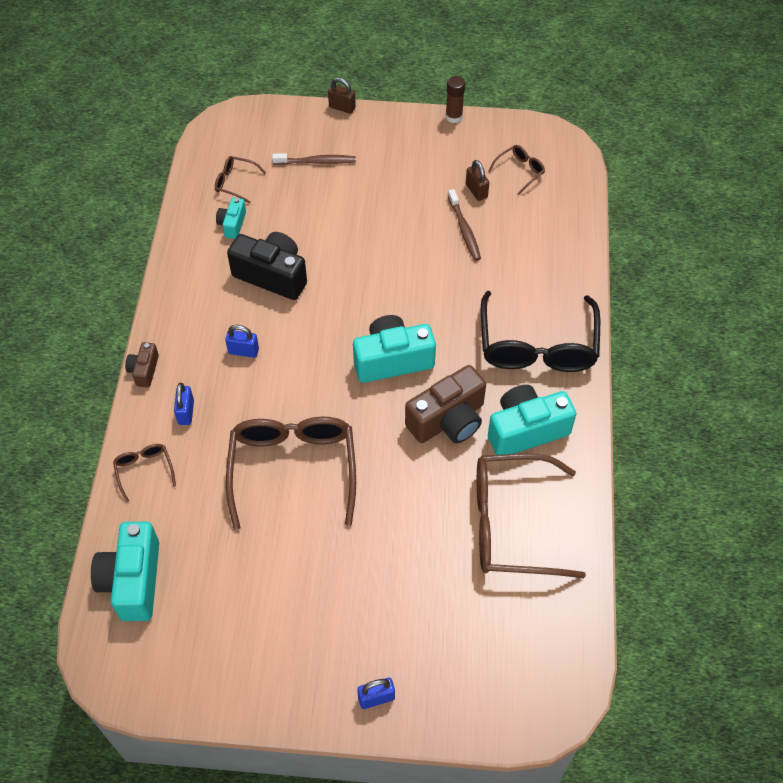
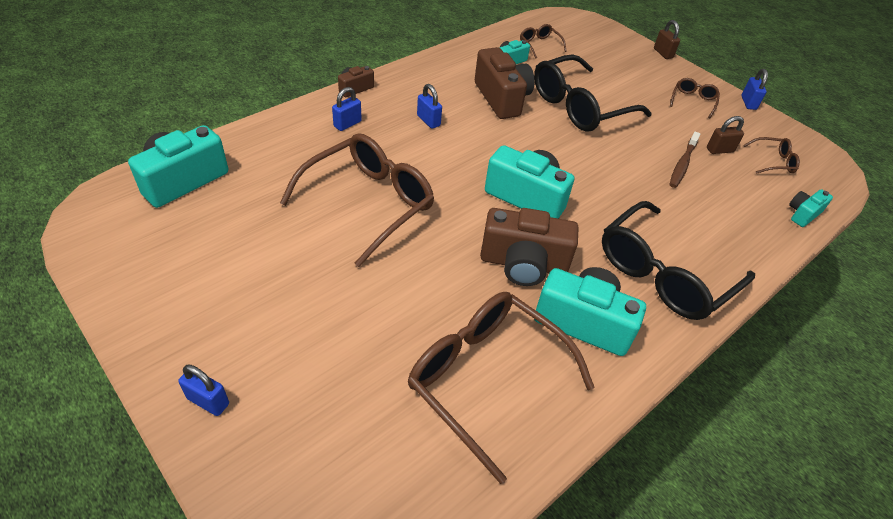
camera: 40 degrees right, 10 degrees down
brown glasses [113,444,176,502] -> brown glasses moved to [670,78,720,119]
black camera [227,232,307,300] -> brown camera [475,47,535,119]
brown toothbrush [272,153,356,165] -> none
brown glue stick [445,76,465,123] -> blue padlock [741,69,768,110]
brown padlock [466,160,489,201] -> brown padlock turned 60 degrees clockwise [707,116,744,154]
none -> black glasses [534,54,652,132]
none -> turquoise camera [789,189,833,227]

